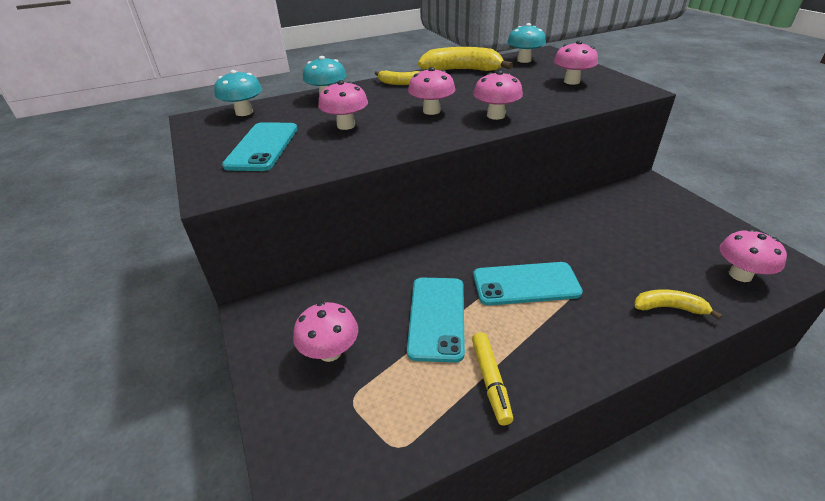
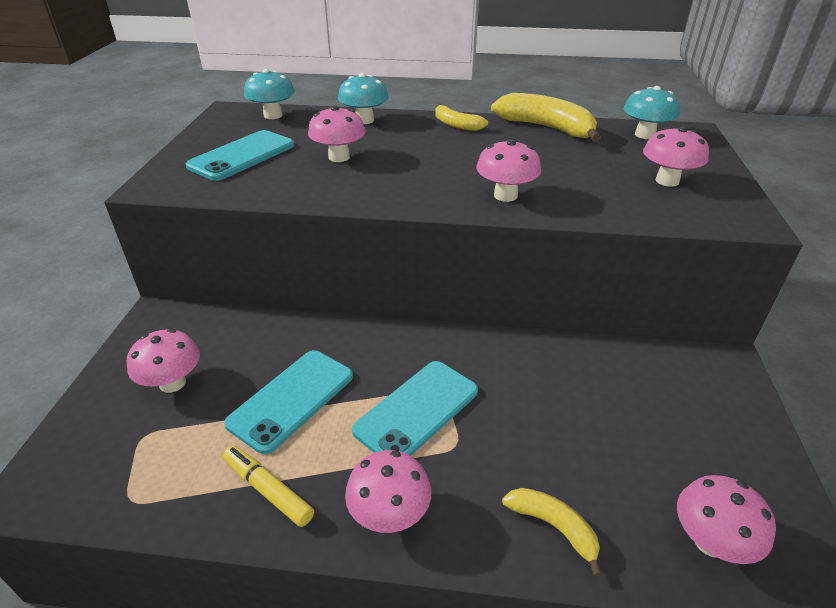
camera: 30 degrees right, 0 degrees up
pink mushroom [408,67,455,115] -> pink mushroom moved to [345,450,431,533]
yellow marker [472,332,513,425] -> yellow marker turned 105 degrees clockwise [223,446,314,527]
turquoise phone [473,262,583,305] -> turquoise phone turned 75 degrees counterclockwise [352,361,478,456]

